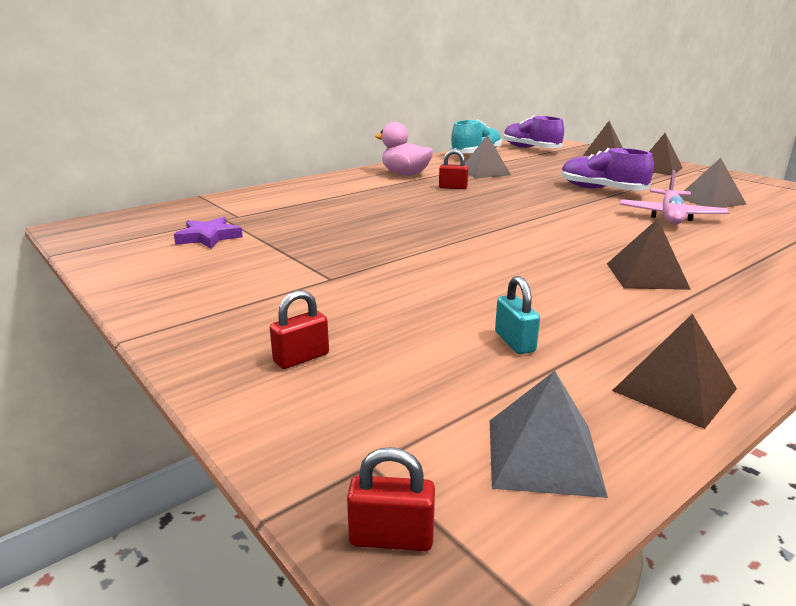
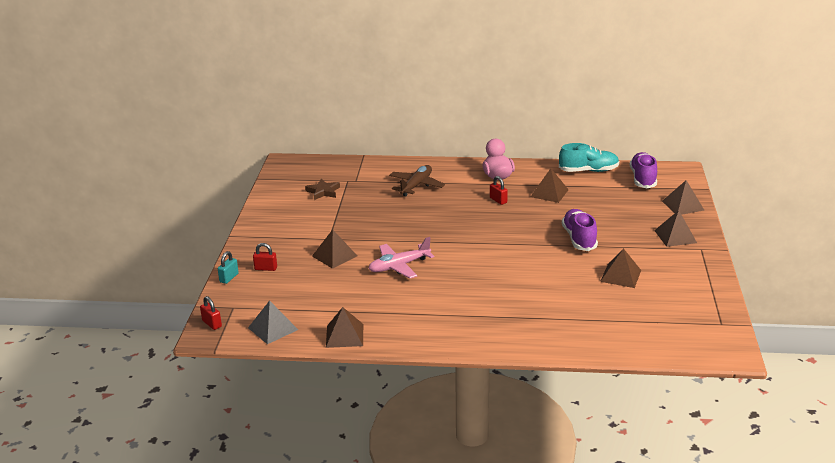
camera: 45 degrees right, 5 degrees up
purple star [174,217,243,248] -> brown star [305,179,340,200]
turquoise padlock [495,276,540,354] -> turquoise padlock moved to [218,251,239,284]
brown pyramid [607,219,691,290] -> brown pyramid moved to [312,230,357,269]
pink plane [620,170,729,225] -> pink plane moved to [368,237,434,279]
none -> brown plane [389,165,445,196]

